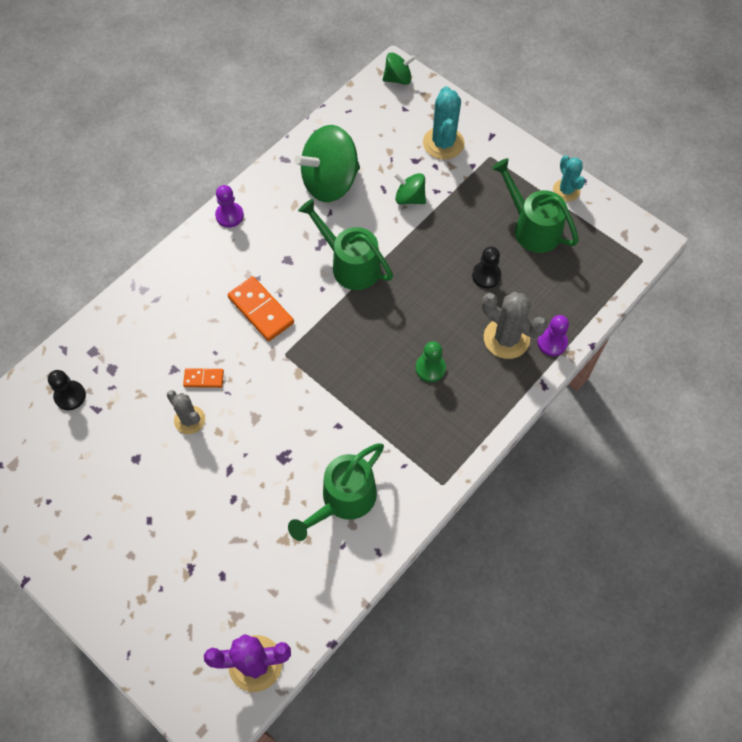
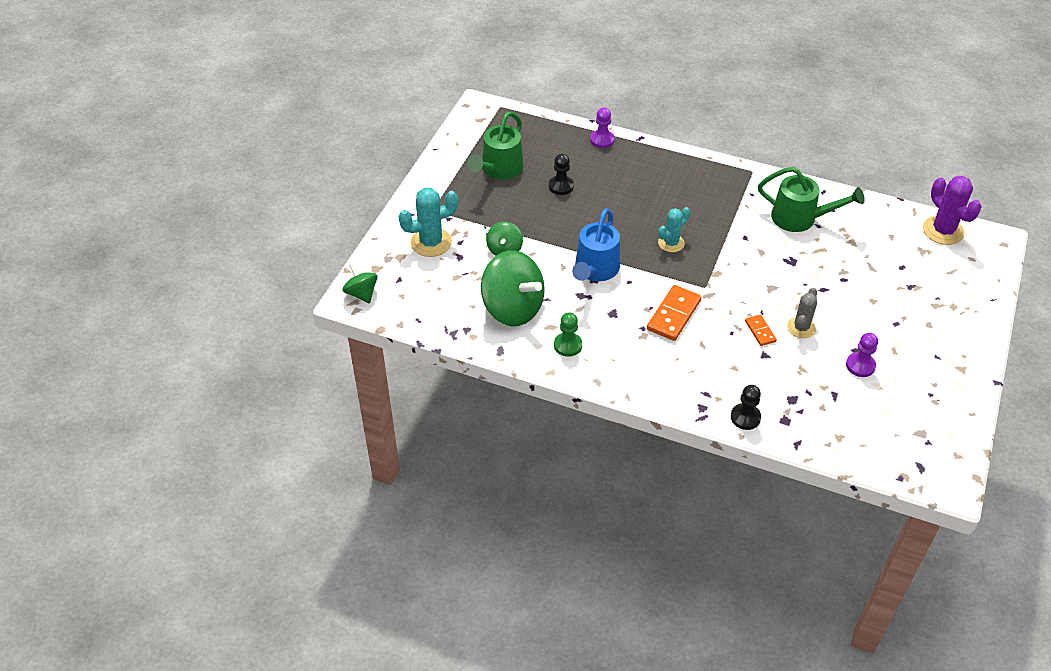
camera: 110 degrees left, 15 degrees down
black pawn [48,370,86,410] -> black pawn moved to [731,385,761,430]
purple pawn [215,185,244,227] -> purple pawn moved to [846,333,878,377]
green watering can [298,199,393,290] -> blue watering can [572,208,620,281]
green pawn [415,341,446,382] -> green pawn moved to [554,312,582,357]
grey cactus [482,292,547,359] -> none
turquoise cactus [553,155,585,202] -> turquoise cactus moved to [658,207,690,252]

